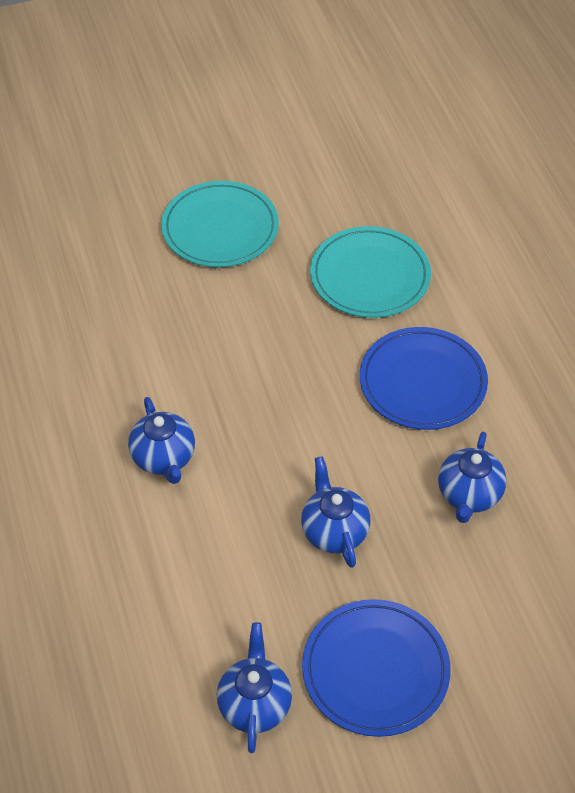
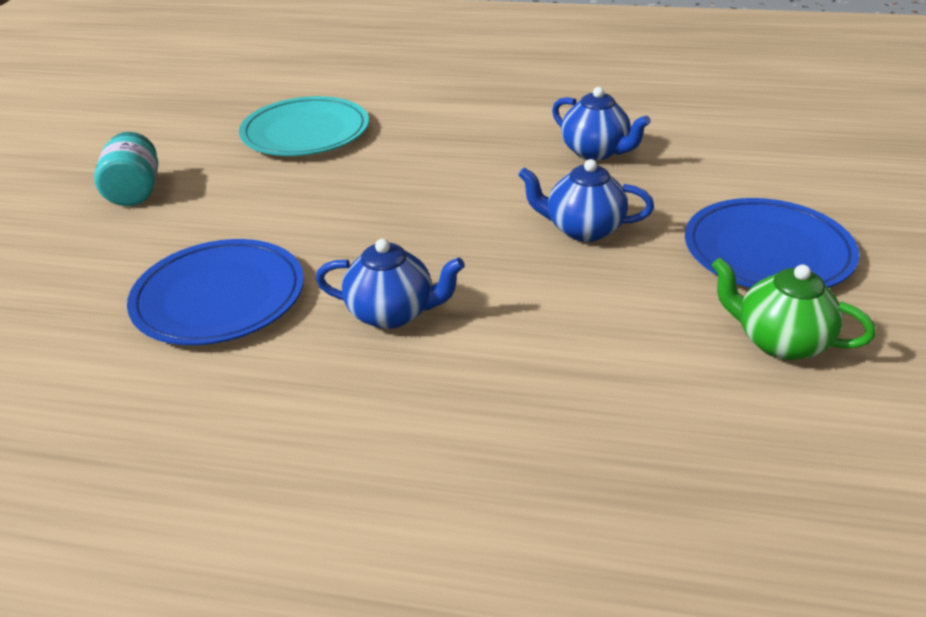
camera: 60 degrees left, 15 degrees down
turquoise plate [161,181,279,267] -> turquoise jar [94,132,158,206]
blue teapot [217,622,292,753] -> green teapot [712,258,876,360]
blue plate [360,327,488,430] -> blue plate moved to [127,239,304,345]

